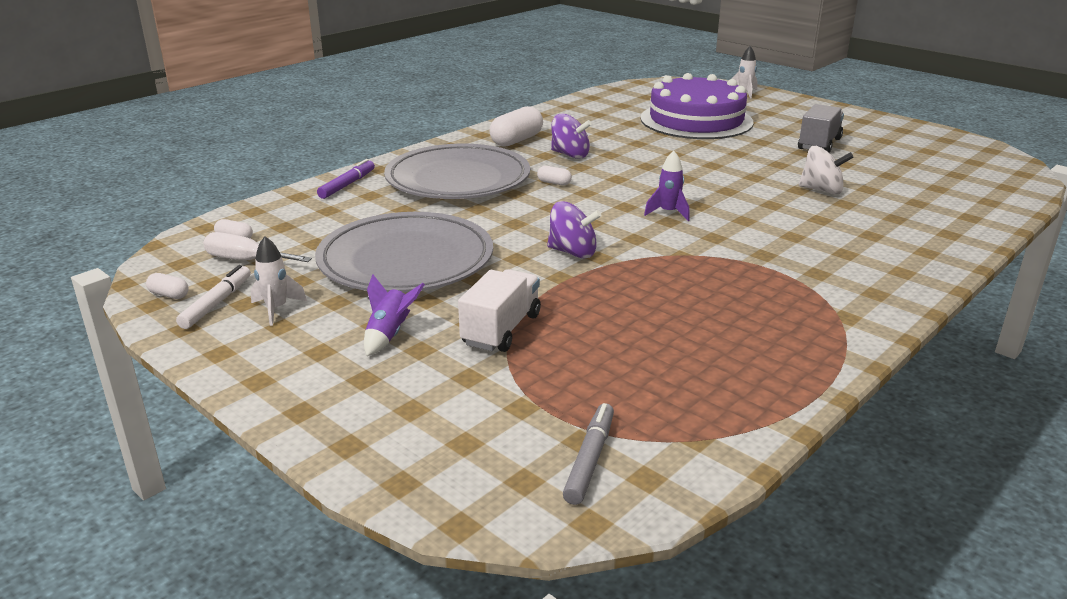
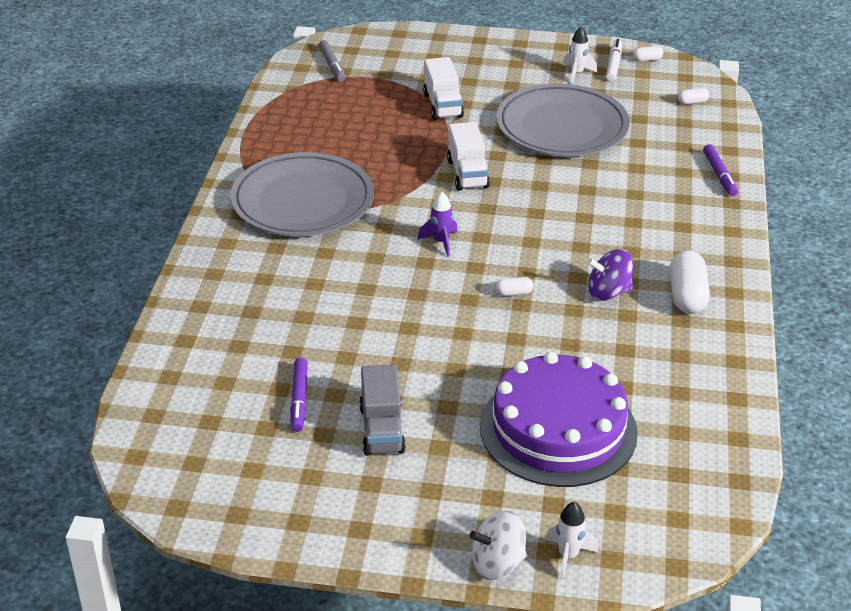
camera: 145 degrees right, 10 degrees up
white marker [176,265,251,329] -> white marker turned 150 degrees counterclockwise [606,39,622,82]
white screwdriver [203,232,312,262] -> none
purple rocket [364,274,425,356] -> none
grey plate [384,143,530,199] -> grey plate moved to [230,152,374,237]
white capsule [537,166,572,186] -> white capsule moved to [495,277,533,296]
purple spinning top [547,201,602,258] -> white truck [447,122,490,191]
white spinning top [799,146,854,195] -> white spinning top moved to [469,511,527,580]
none -> purple marker [290,358,308,432]

